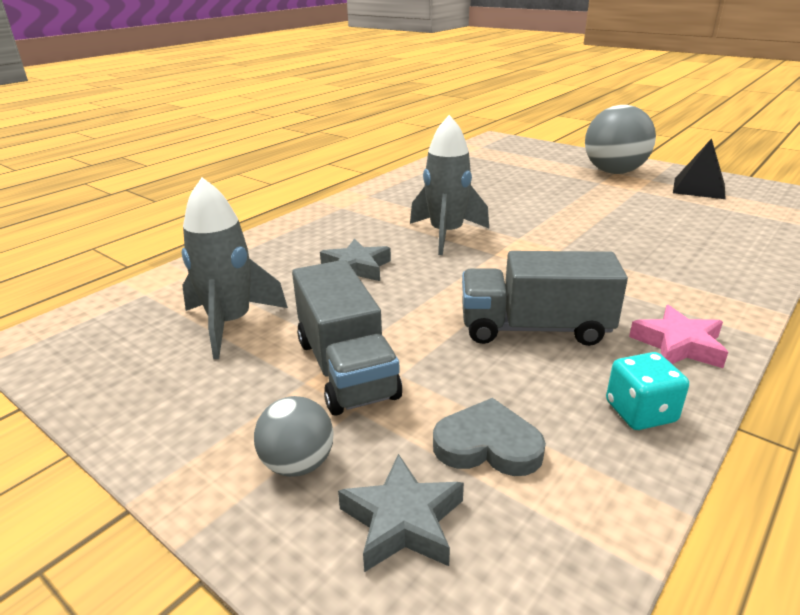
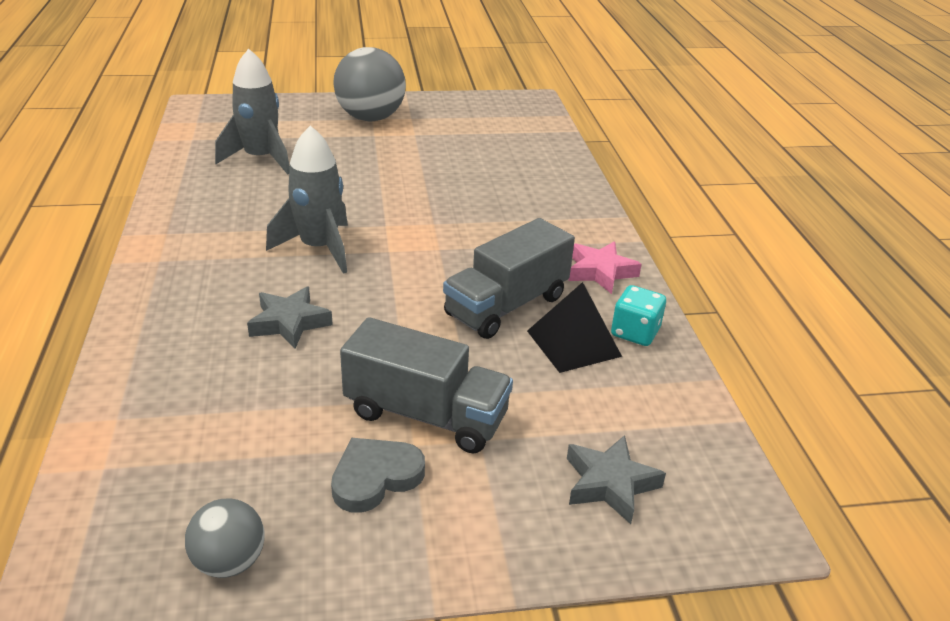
camera: 50 degrees left, 5 degrees up
grey rocket [182,178,288,359] -> grey rocket moved to [215,49,290,175]
grey ball [254,396,334,477] -> grey ball moved to [185,499,265,578]
grey heart [433,398,546,476] -> grey heart moved to [331,438,425,513]
black pyramid [673,138,726,199] -> black pyramid moved to [527,282,622,373]

